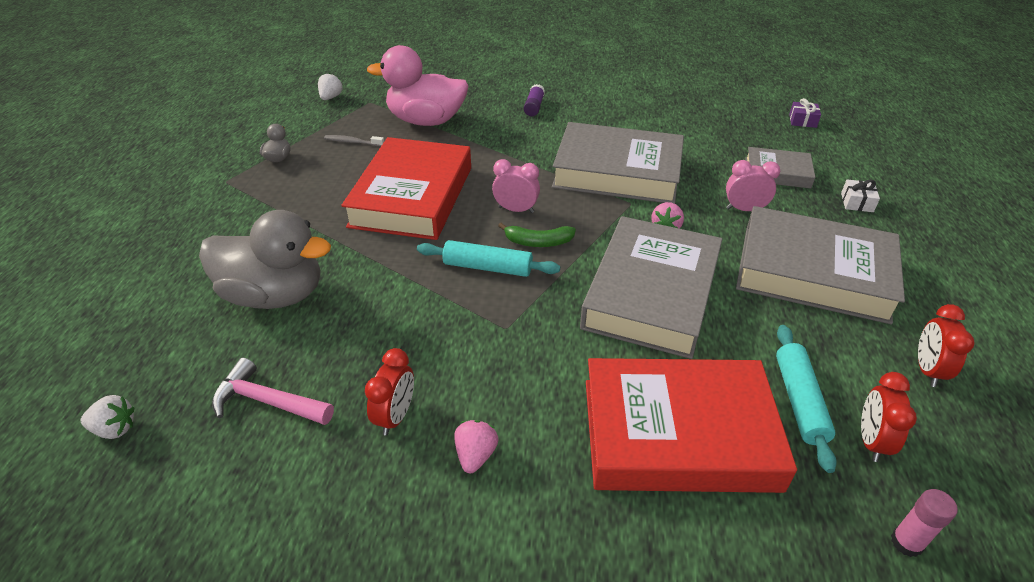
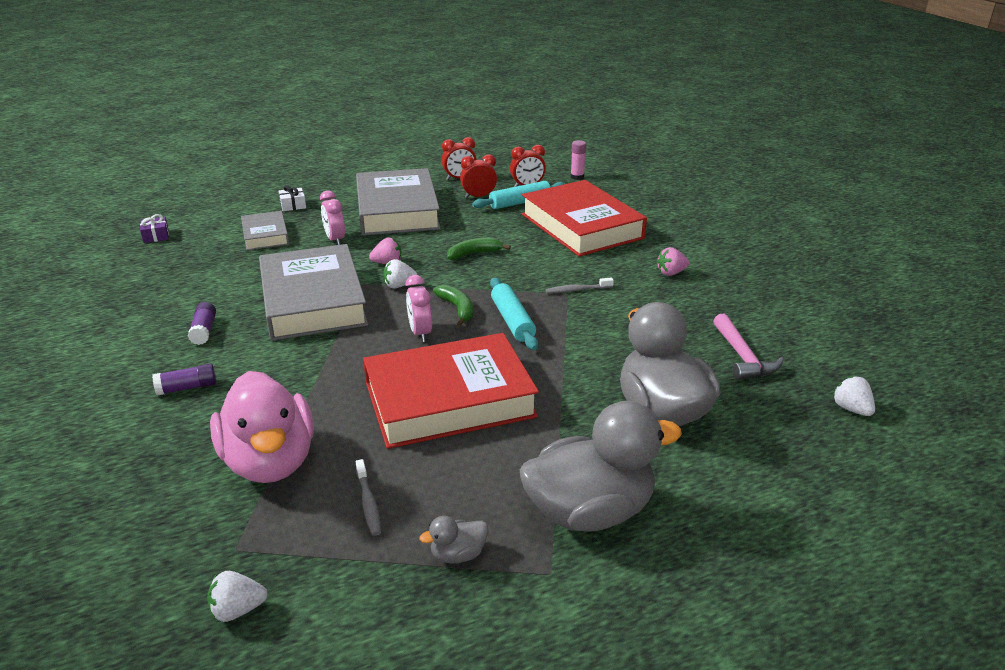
camera: 120 degrees left, 10 degrees down
red clock [365,348,414,436] -> red clock moved to [460,154,497,198]
grey book [580,216,722,359] -> green banana [447,238,511,260]
none -> purple glue stick [188,302,216,345]
none -> white strawberry [384,259,417,288]
none -> grey duck [520,401,682,532]
none -> grey toothbrush [545,277,614,293]

